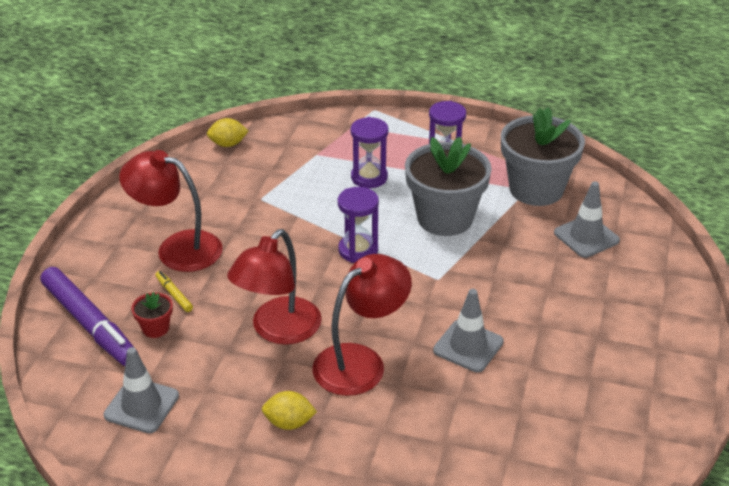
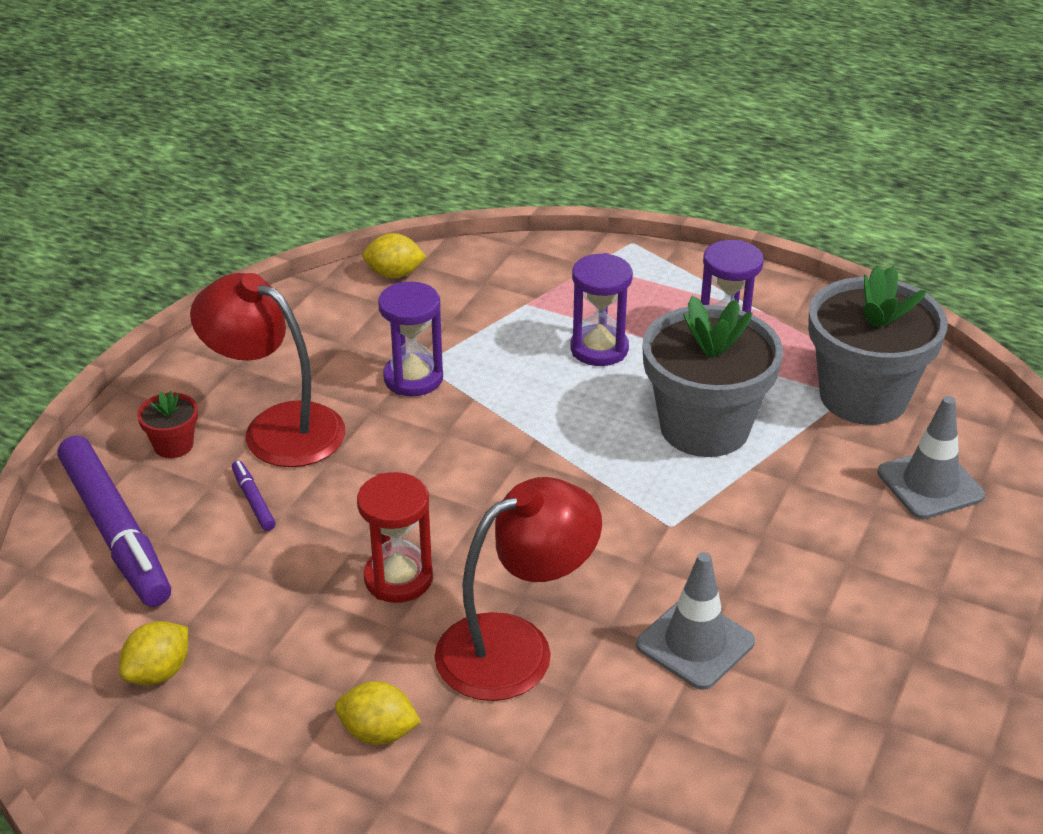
camera: 10 degrees right, 0 degrees up
grey traffic cone [103,347,179,433] -> yellow lemon [119,621,188,685]
red flower pot [131,292,173,338] -> red flower pot moved to [137,391,198,458]
yellow marker [155,271,193,312] -> purple marker [232,460,276,531]
red lamp [227,229,322,345] -> red hourglass [357,472,433,603]
purple hourglass [338,187,379,263] -> purple hourglass moved to [378,281,443,396]

